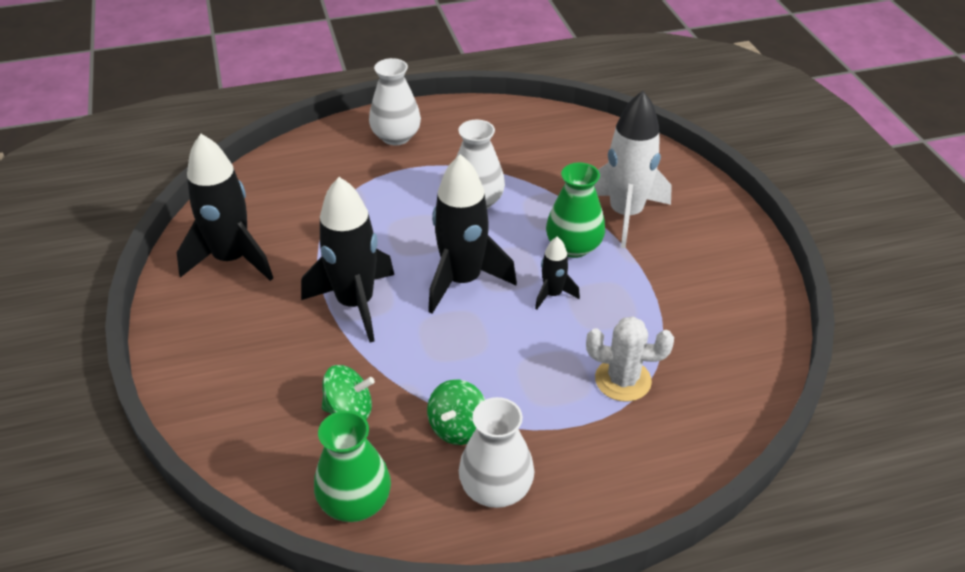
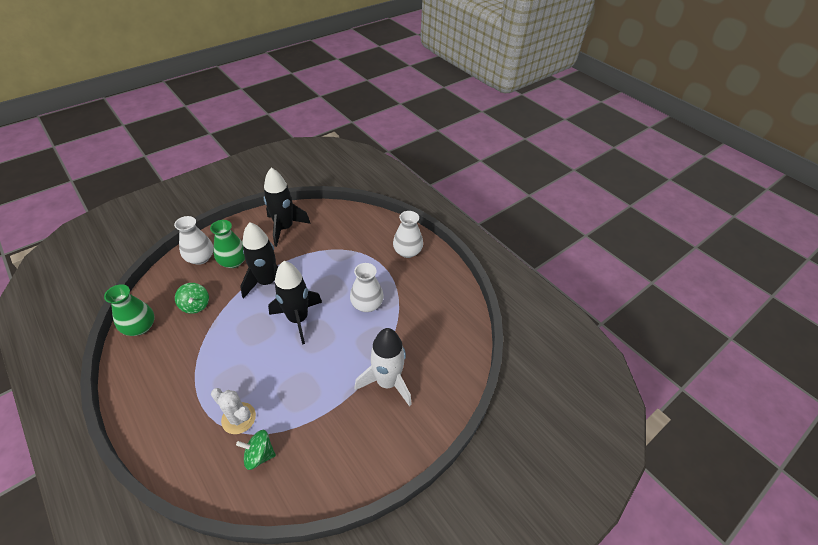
camera: 65 degrees right, 5 degrees up
green spinning top [427,379,485,445] -> green spinning top moved to [236,430,276,470]
white vase [459,397,534,508] -> white vase moved to [174,216,213,265]
black rocket [535,237,580,310] -> none
green vase [546,163,605,258] -> green vase moved to [210,220,245,268]
white cactus [586,317,674,402] -> white cactus turned 45 degrees counterclockwise [211,388,256,434]

